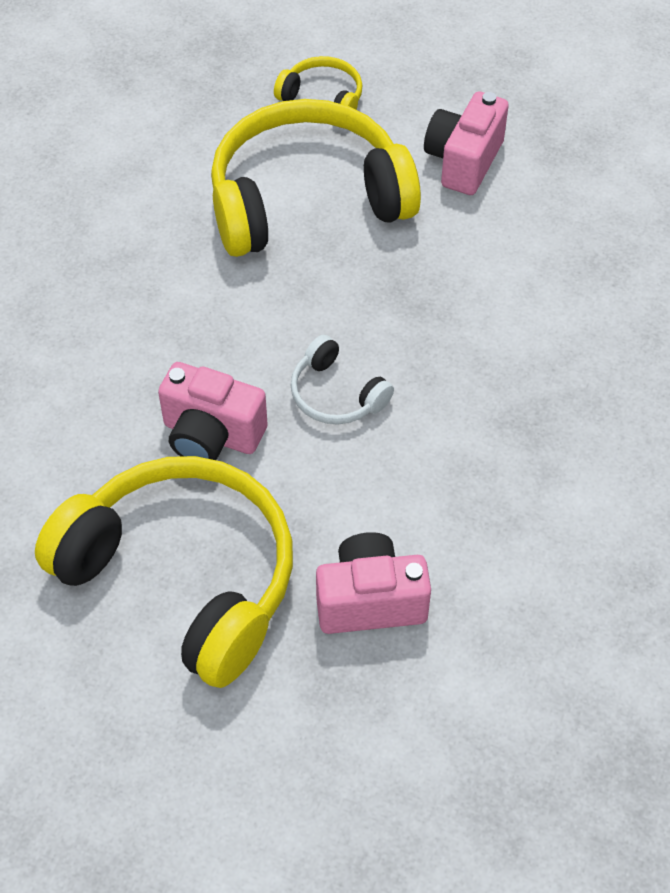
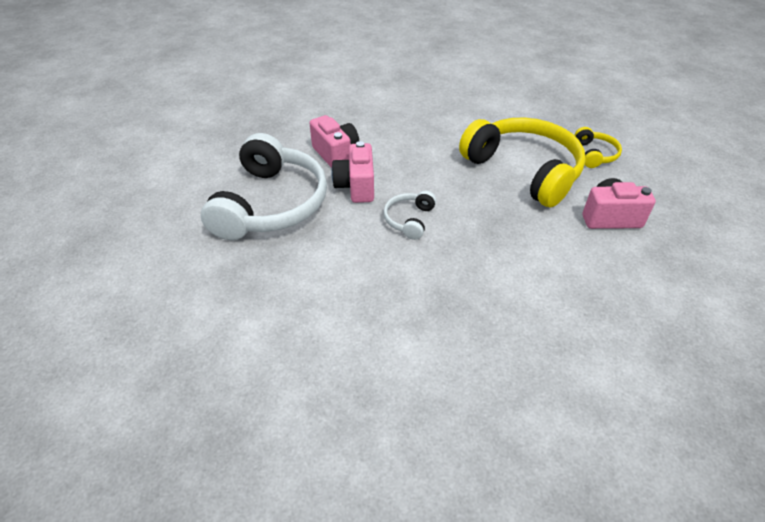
camera: 65 degrees right, 10 degrees down
yellow headphones [35,456,293,688] -> white headphones [201,133,327,240]
pink camera [316,532,431,634] -> pink camera moved to [309,115,359,168]

